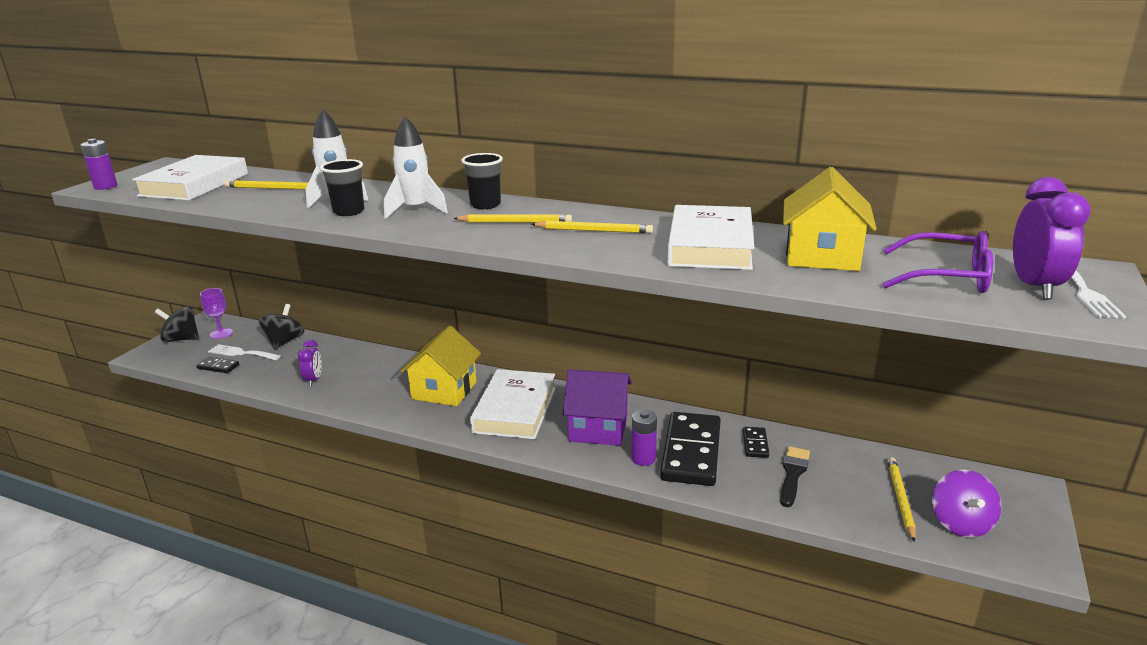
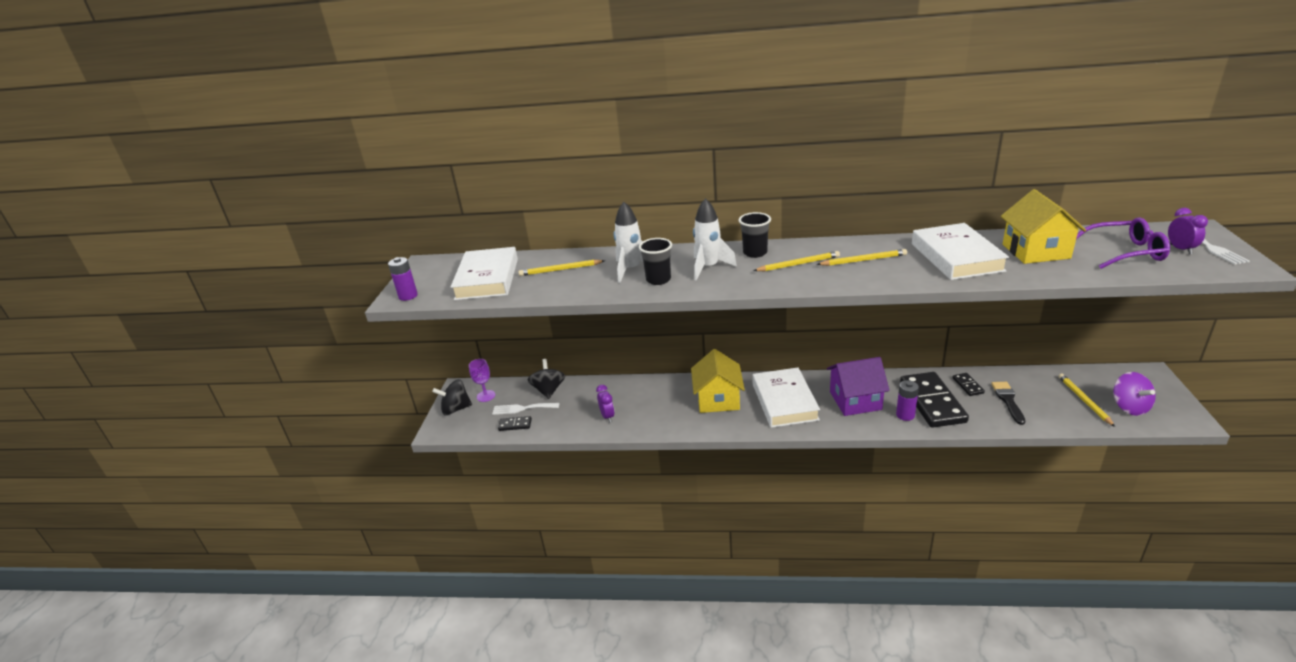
camera: 15 degrees left, 5 degrees up
purple clock [1013,177,1091,300] -> purple clock [1168,208,1208,254], size x0.60

